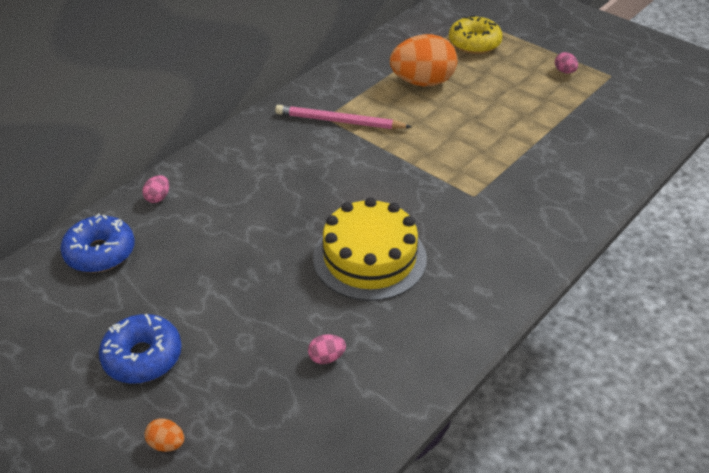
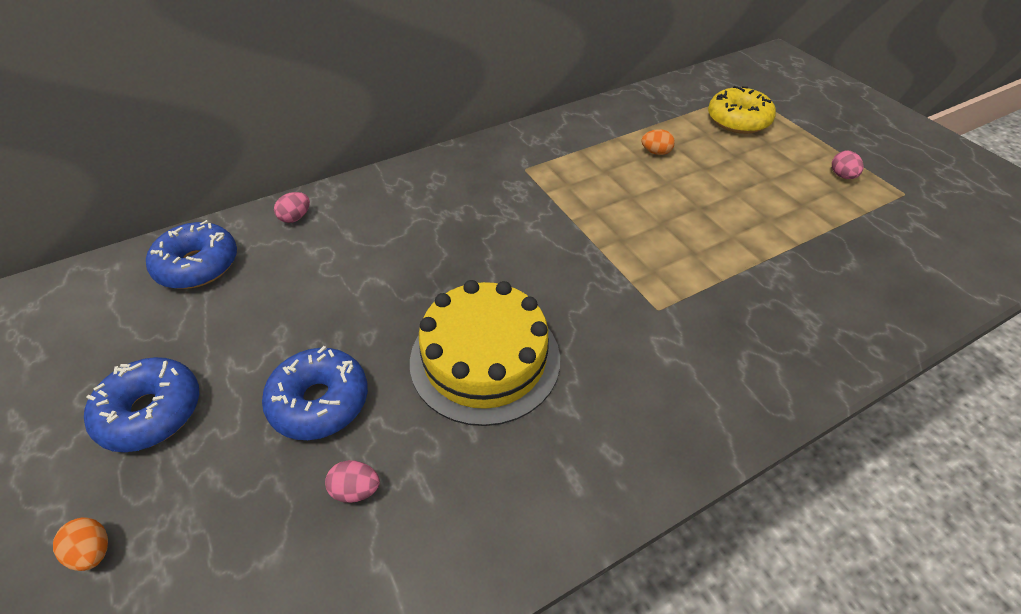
camera: 20 degrees right, 5 degrees up
pink pencil [275,105,411,129] -> none
orange egg [390,34,457,86] -> orange egg [641,129,675,155], size x0.40
none -> blue donut [262,346,368,440]

